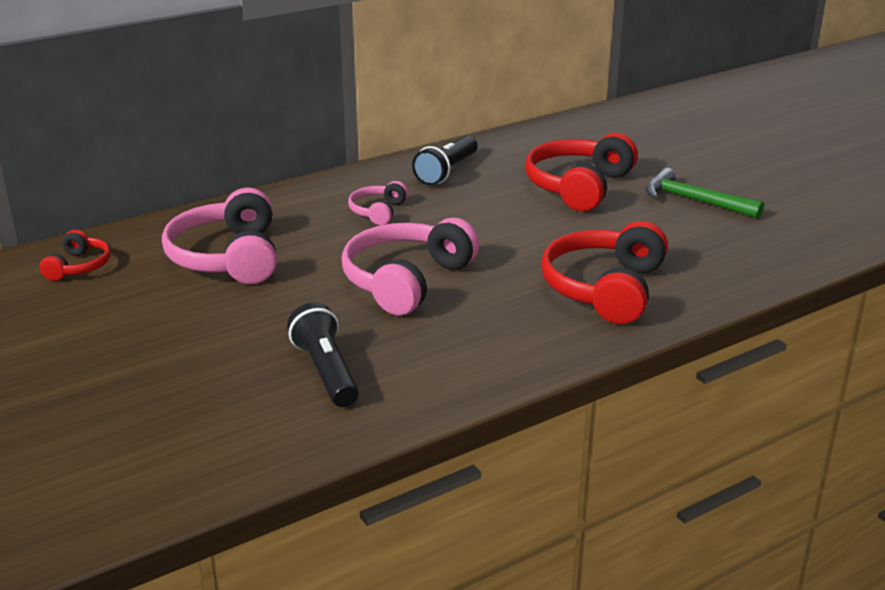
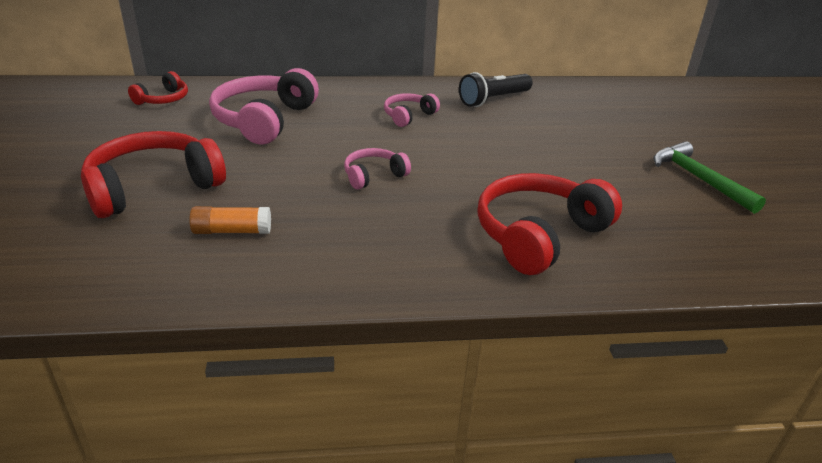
camera: 25 degrees right, 5 degrees up
black flashlight [287,302,359,407] -> orange glue stick [189,206,271,234]
pink headphones [342,218,480,315] -> pink headphones [344,148,411,190], size x0.52
red headphones [525,133,638,211] -> red headphones moved to [81,131,226,218]

